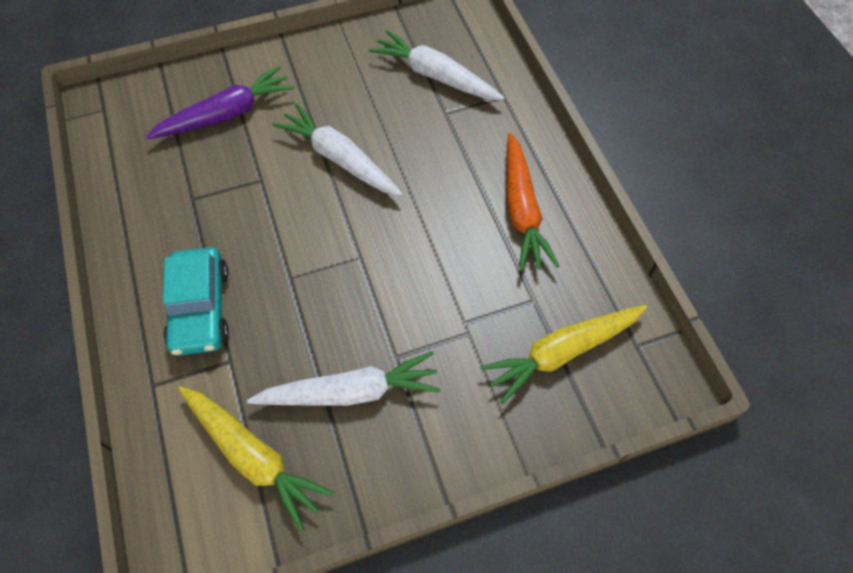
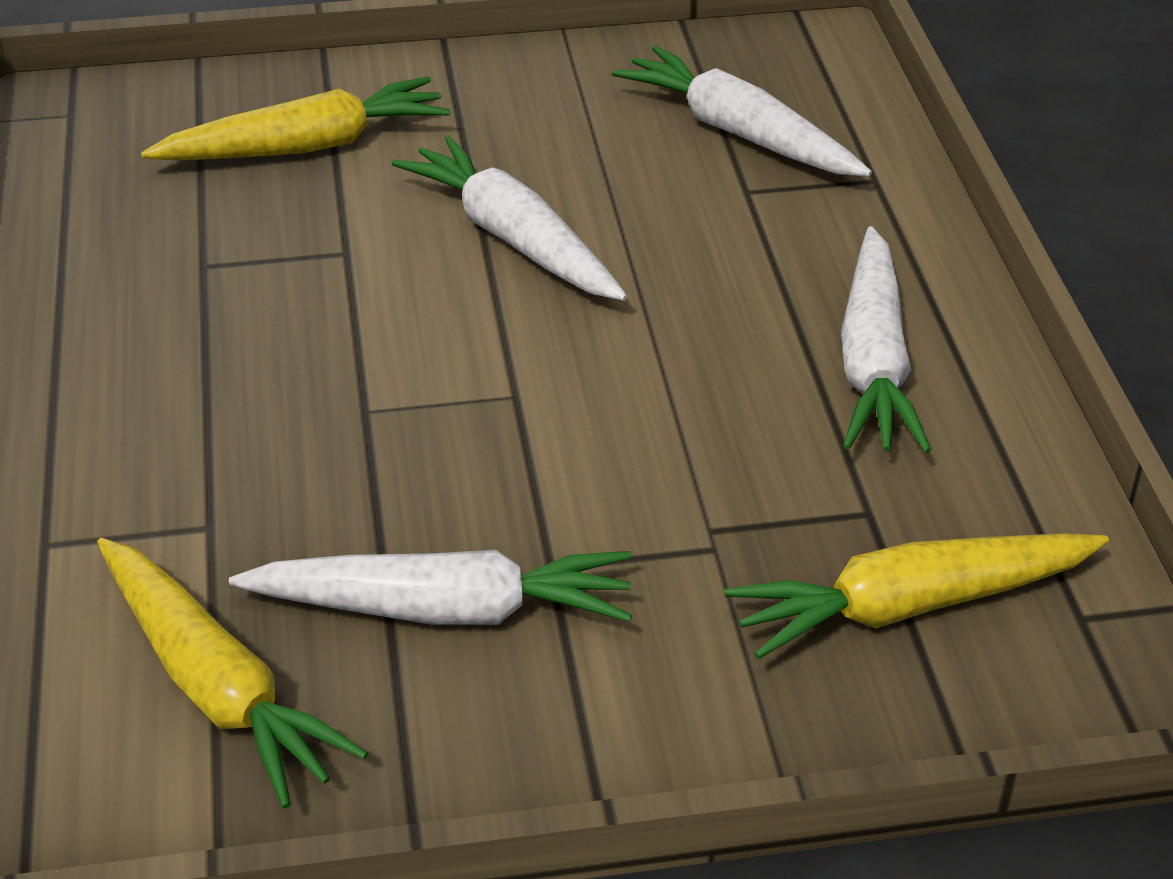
camera: 10 degrees right, 20 degrees down
purple carrot [145,66,295,139] -> yellow carrot [141,76,450,161]
turquoise car [163,247,229,356] -> none
orange carrot [507,133,559,272] -> white carrot [841,226,931,453]

